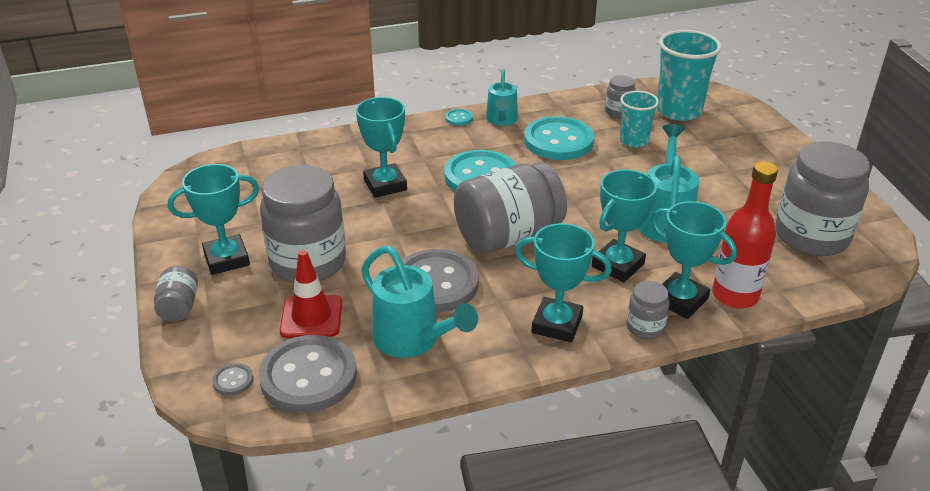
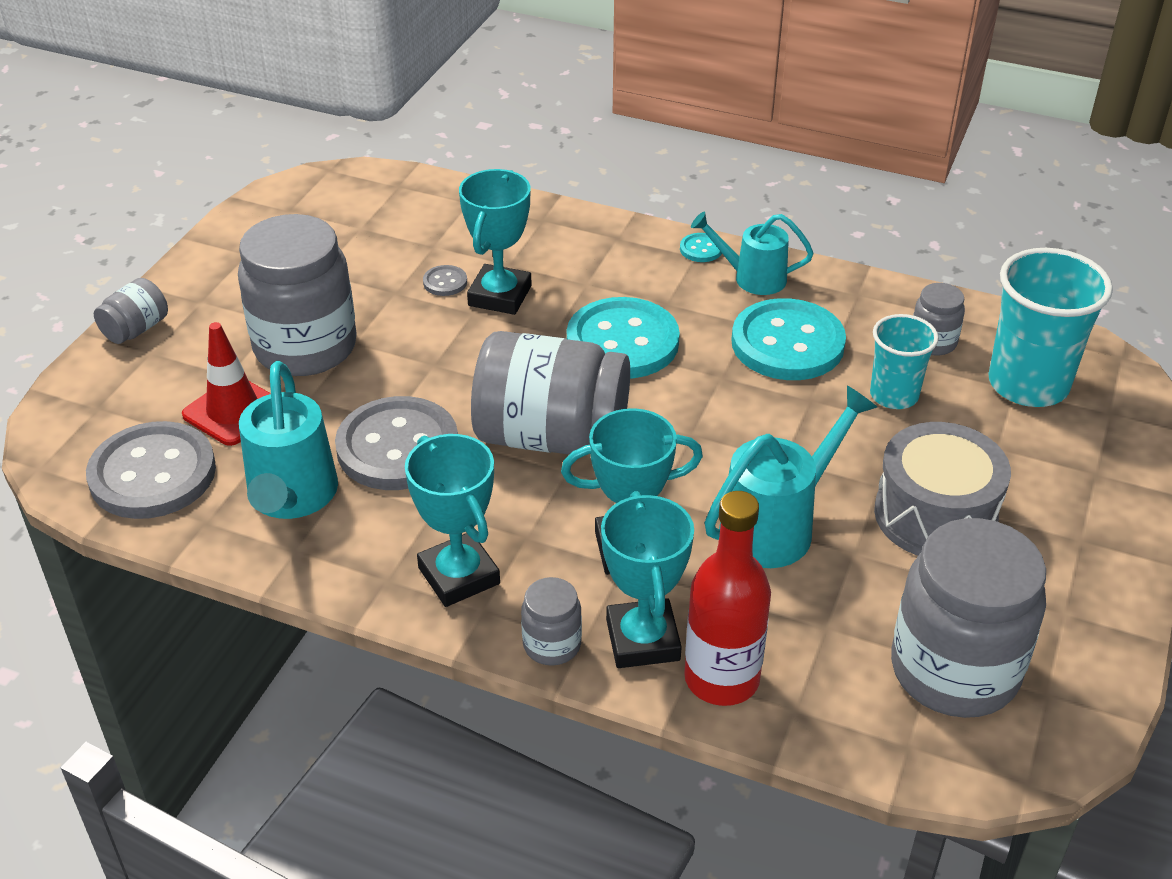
camera: 40 degrees right, 5 degrees up
turquoise trophy [168,164,259,275] -> none
grey button [212,363,253,396] -> grey button moved to [423,265,467,296]
turquoise watering can [486,69,518,126] -> turquoise watering can turned 60 degrees clockwise [691,212,813,295]
none -> grey drum [874,422,1011,556]

